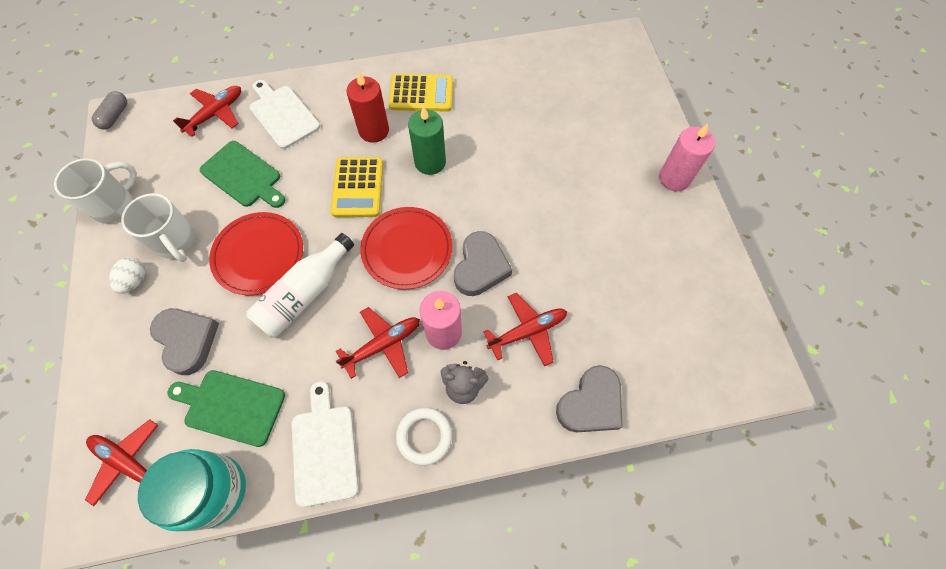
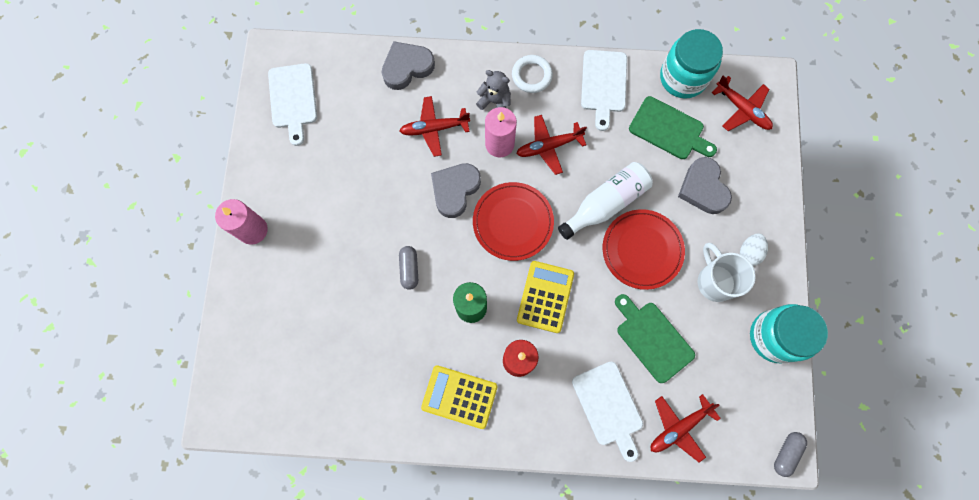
camera: 165 degrees left, 10 degrees up
white mug [54,158,137,223] -> turquoise jar [750,304,828,363]
none -> white cutting board [268,63,317,146]
none -> grey capsule [399,246,418,290]

